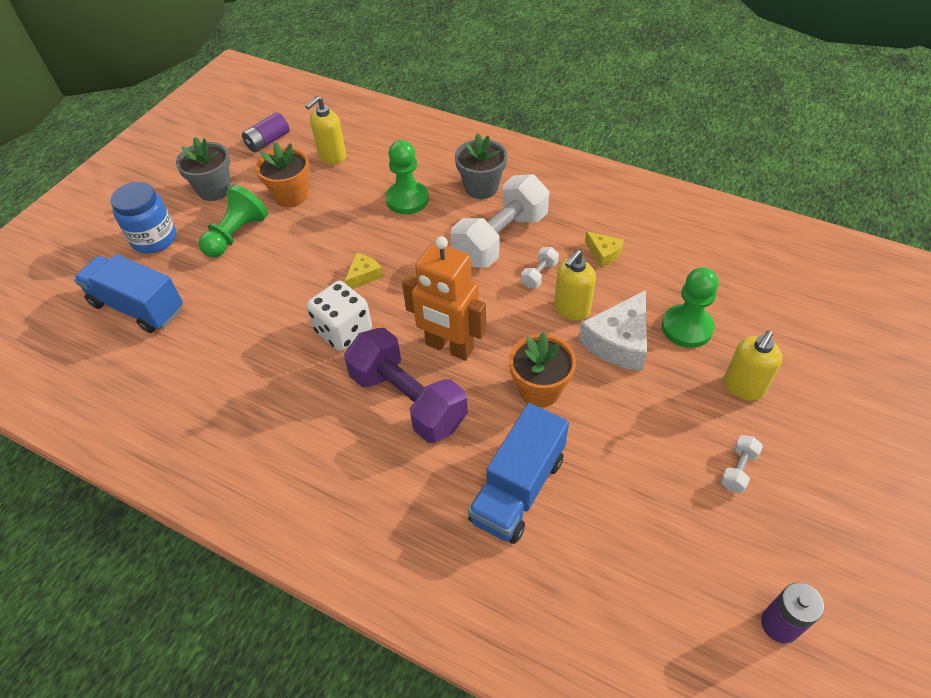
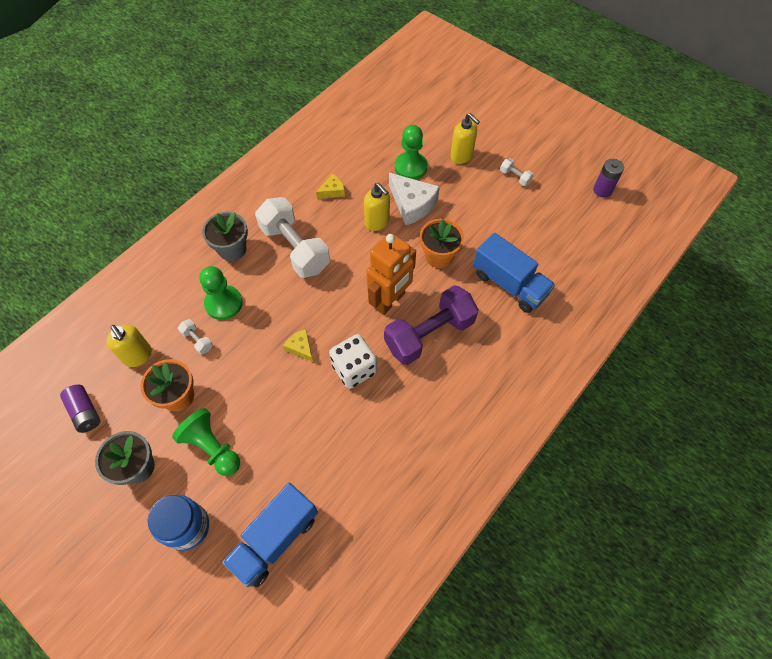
camera: 80 degrees left, 10 degrees up
white dumbbell [521,247,559,288] -> white dumbbell moved to [178,319,213,355]

